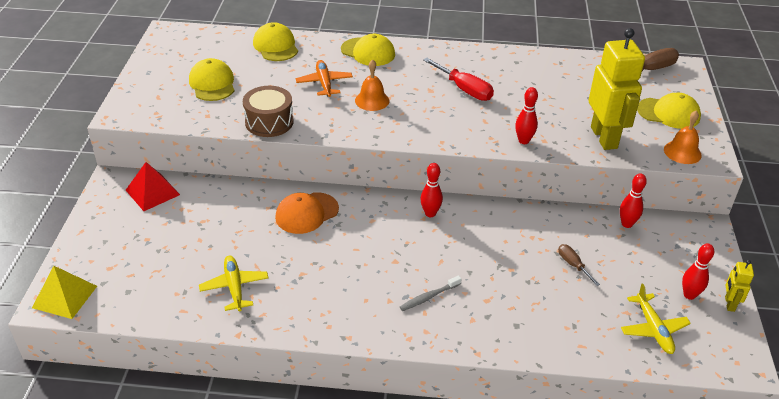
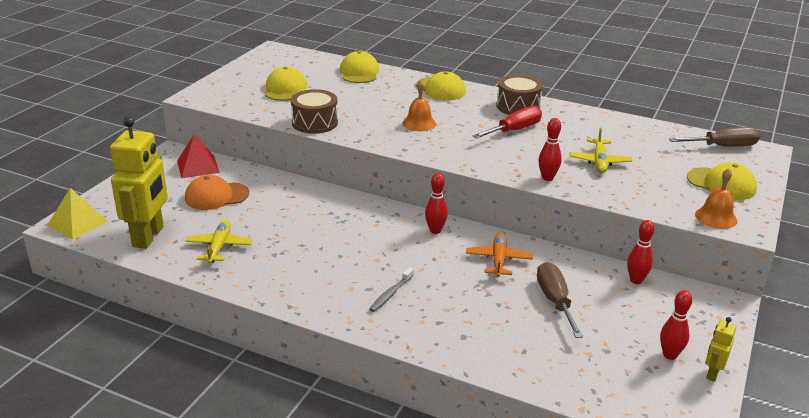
camera: 20 degrees right, 10 degrees down
orange cap [275,192,339,234] -> orange cap moved to [185,175,249,210]
orange plane [296,60,353,97] -> orange plane moved to [466,233,533,277]
grey toothbrush [400,275,462,311] -> grey toothbrush turned 45 degrees counterclockwise [369,267,414,312]
red screwdriver [423,58,494,101] -> red screwdriver turned 105 degrees counterclockwise [473,106,542,139]
brown screwdriver [558,244,600,286] -> brown screwdriver [537,262,583,338], size x1.73
yellow robot [589,28,645,150] -> yellow robot moved to [110,117,168,249]
yellow plane [621,284,691,354] -> yellow plane moved to [569,128,632,173]
none -> brown drum [496,75,543,115]

